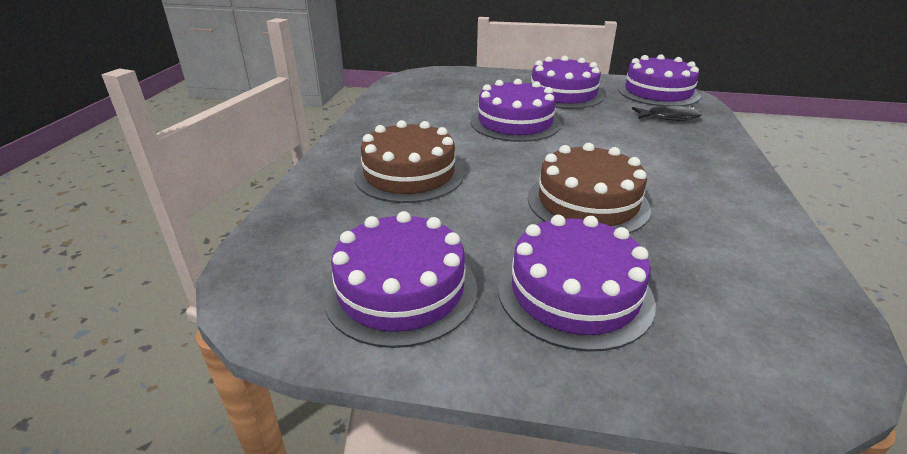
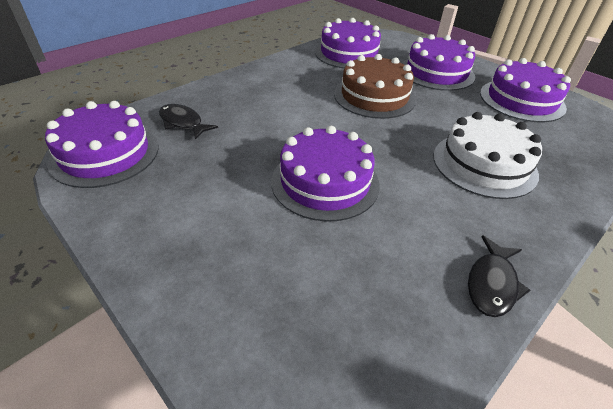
camera: 145 degrees left, 10 degrees up
brown cake [354,120,464,203] -> white cake [433,112,542,199]
purple cake [531,56,604,109] -> purple cake moved to [315,18,384,69]
none -> black fish [468,235,530,317]

